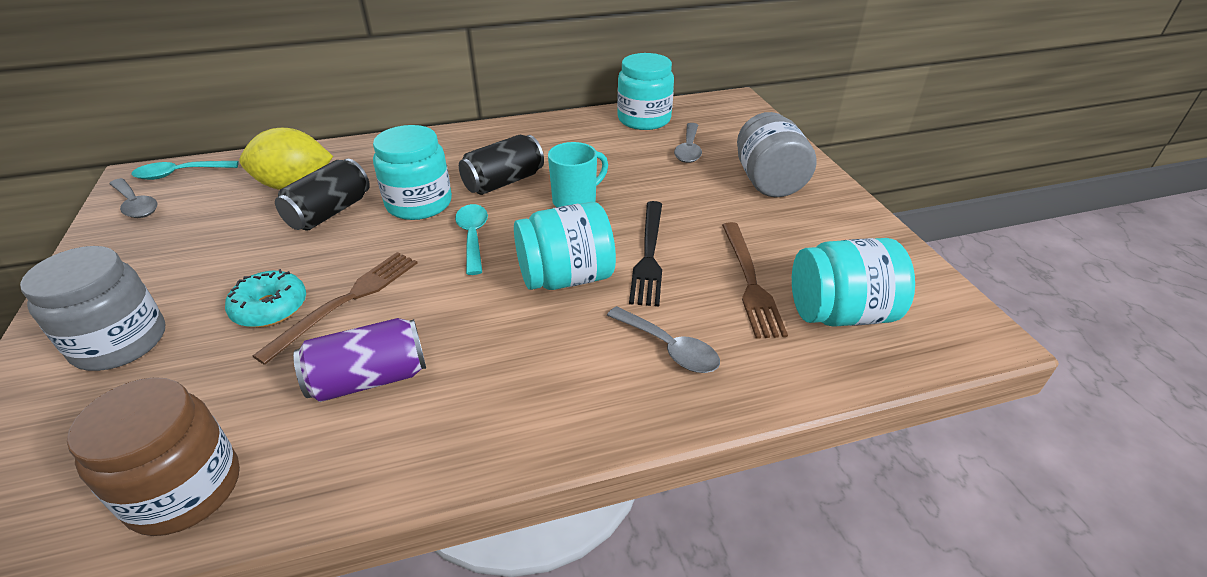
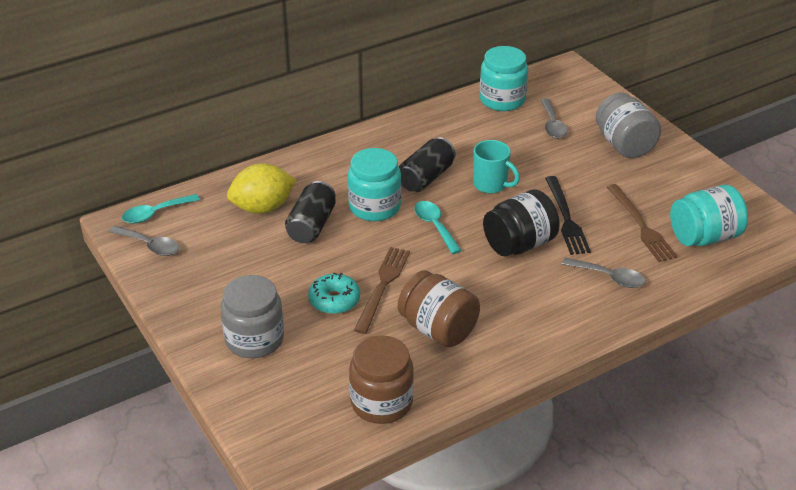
camera: 15 degrees left, 0 degrees up
purple can [293,318,426,402] -> brown jar [398,270,480,347]
turquoise jar [514,202,616,290] -> black jar [483,189,560,256]
turquoise mug [548,142,608,207] -> turquoise mug turned 90 degrees clockwise [473,140,520,194]

